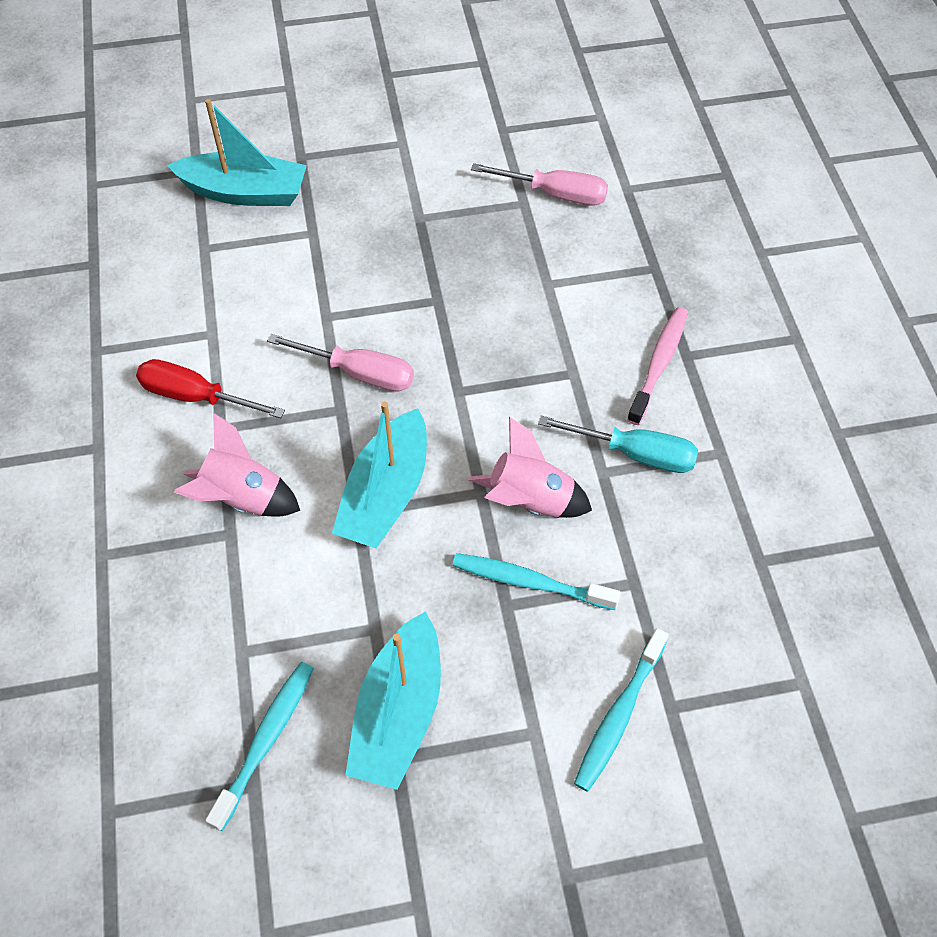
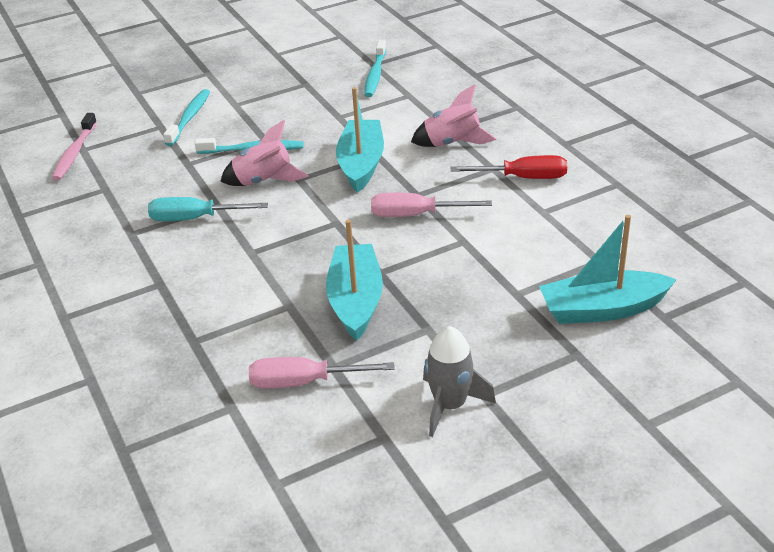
camera: 165 degrees right, 20 degrees down
turquoise boat [345,611,441,790] -> turquoise boat moved to [326,219,383,341]
pink toothbrush [627,307,688,425] -> pink toothbrush moved to [52,113,97,180]
none -> grey rocket [423,326,496,437]

